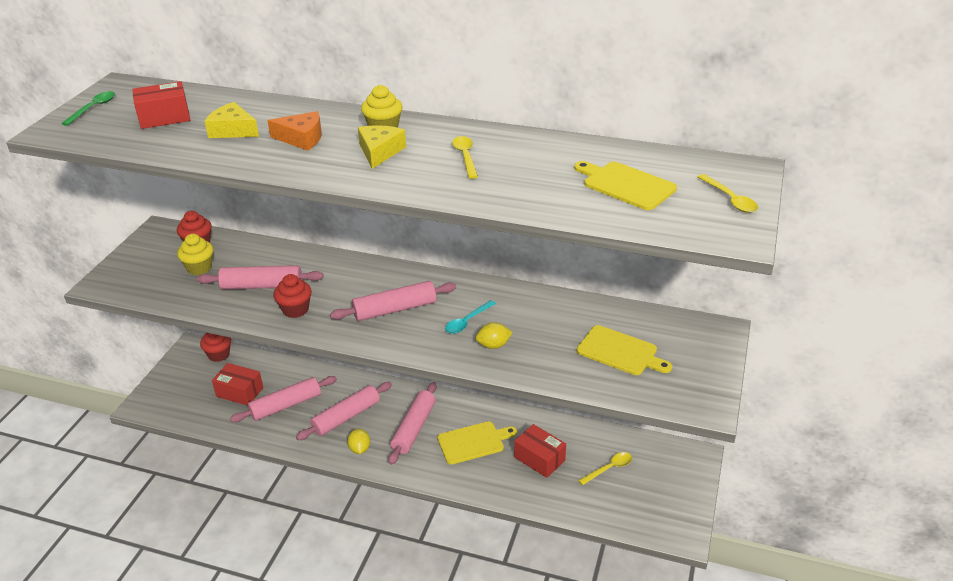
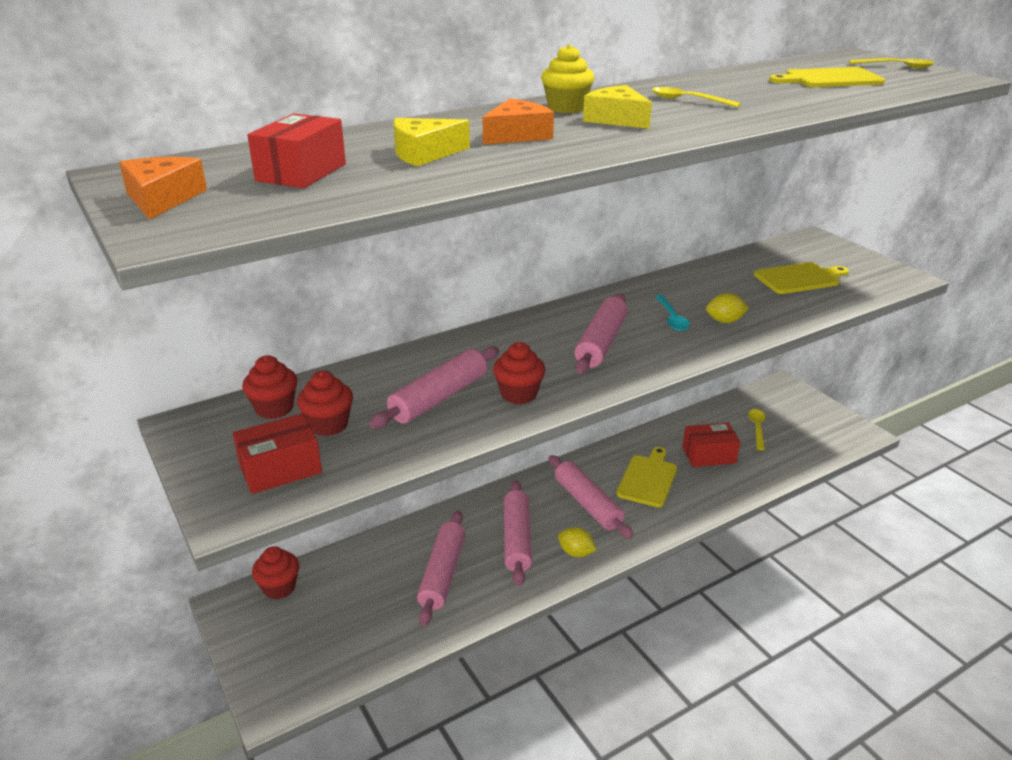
camera: 50 degrees left, 5 degrees down
green spoon [61,91,115,126] -> orange cheese [119,157,207,220]
yellow cupcake [177,234,214,275] -> red cupcake [297,371,353,436]
red box [212,363,263,406] -> red box moved to [233,413,322,494]
yellow lemon [475,322,513,349] -> yellow lemon turned 60 degrees clockwise [706,293,749,323]

